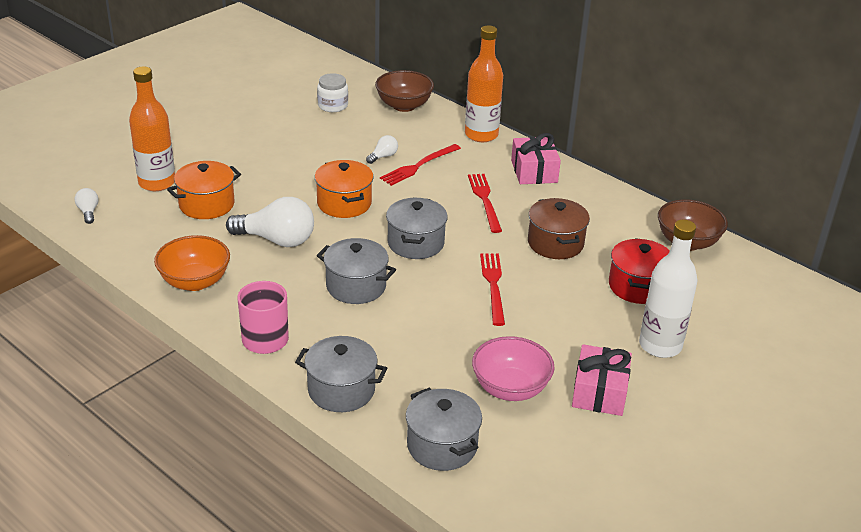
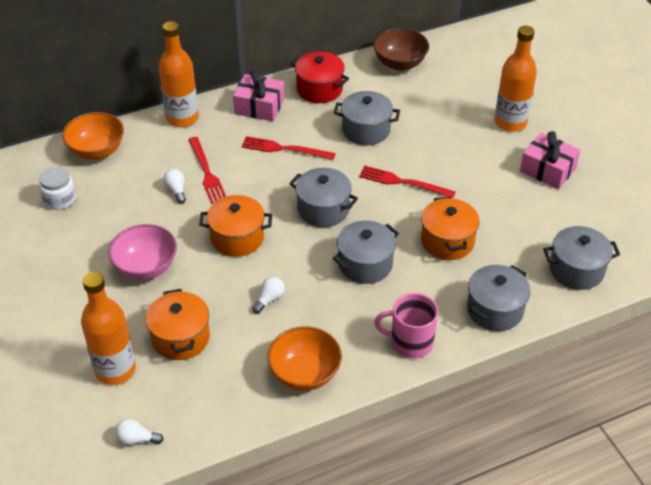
camera: 65 degrees left, 10 degrees up
white light bulb [226,197,314,247] -> white light bulb [252,277,285,314], size x0.47
brown bowl [375,70,434,112] -> orange bowl [62,112,124,160]
pink bowl [472,336,555,401] -> pink bowl moved to [109,224,177,280]
brown pot [528,198,590,259] -> grey pot [334,91,400,145]
red pot [609,238,670,304] -> red pot moved to [290,51,349,103]
white bottle [639,220,698,358] -> orange bottle [494,26,537,132]
none -> orange pot [421,197,480,260]

